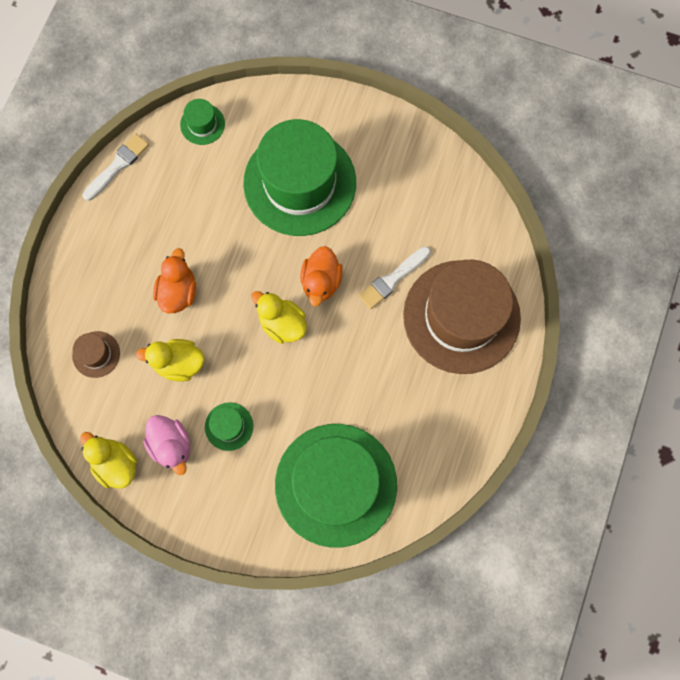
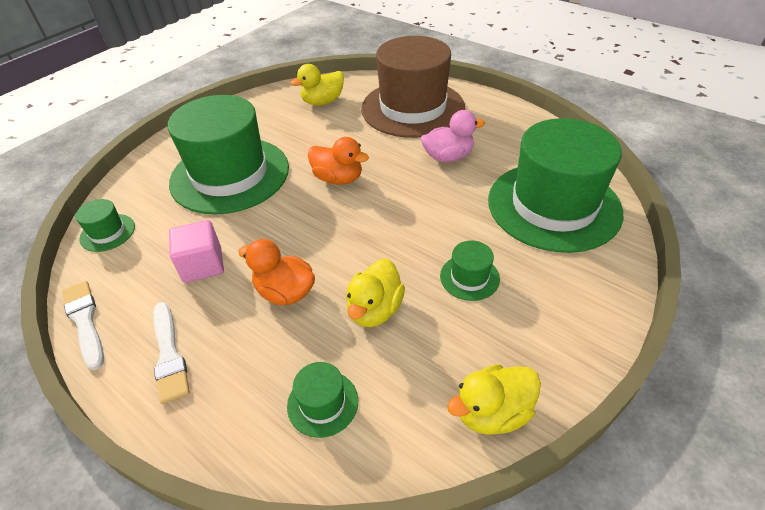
camera: 70 degrees left, 30 degrees down
brown hat [72,331,120,378] -> green hat [287,362,358,438]
pink duck [143,415,190,475] -> pink duck moved to [421,110,485,162]
yellow duck [251,291,307,344] -> yellow duck moved to [291,64,344,105]
white brush [358,246,431,309] -> white brush moved to [153,302,190,404]
none -> pink cube [169,220,224,283]

